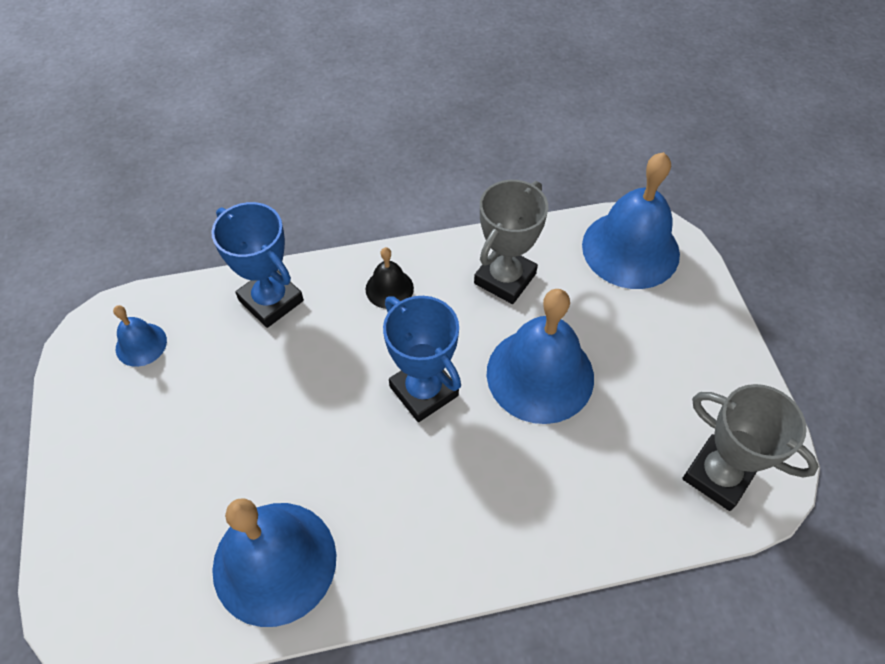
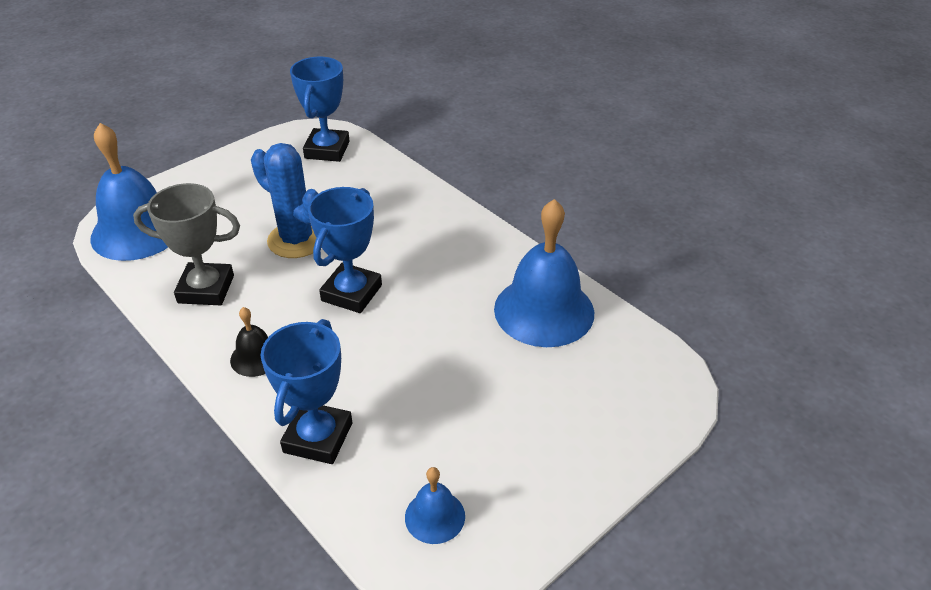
camera: 120 degrees left, 15 degrees down
blue bell [487,289,594,424] -> blue cactus [251,143,319,258]
grey trophy [682,384,819,511] -> blue trophy [290,57,350,162]

